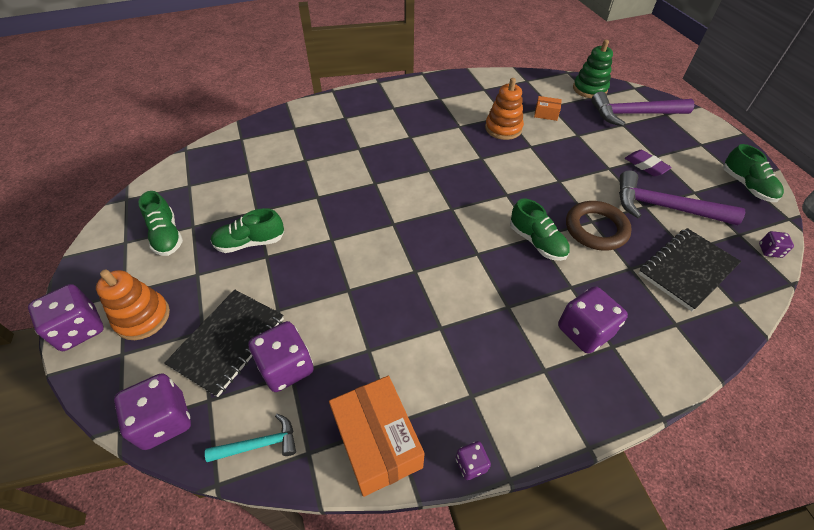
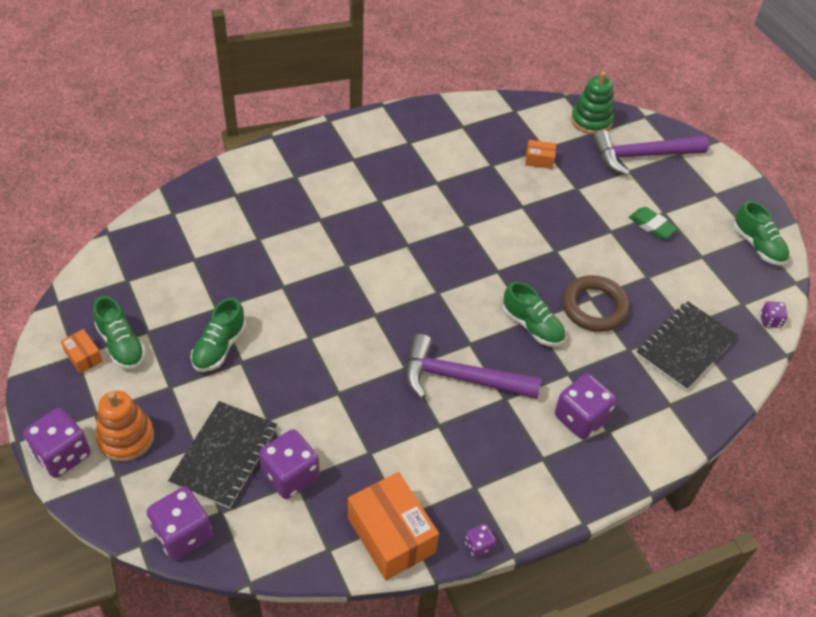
camera: 10 degrees left, 0 degrees up
turquoise hammer [205,414,296,462] -> none
green shoe [211,208,284,253] -> green shoe turned 45 degrees counterclockwise [191,298,246,372]
orange stacking toy [485,78,524,140] -> none
purple hammer [619,170,745,225] -> purple hammer moved to [406,334,542,399]
purple eraser [625,150,672,176] -> green eraser [629,207,678,239]
none -> orange box [61,329,103,374]

